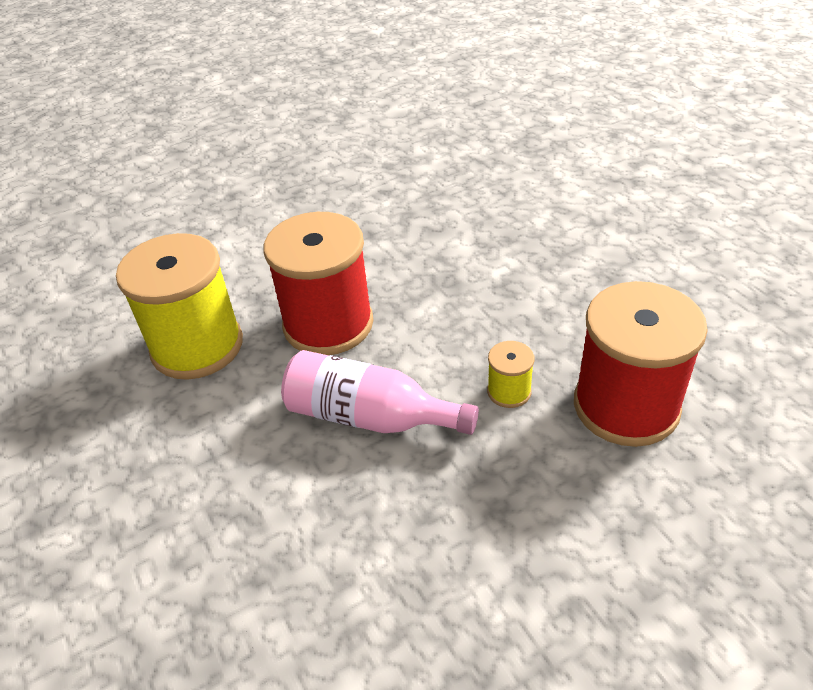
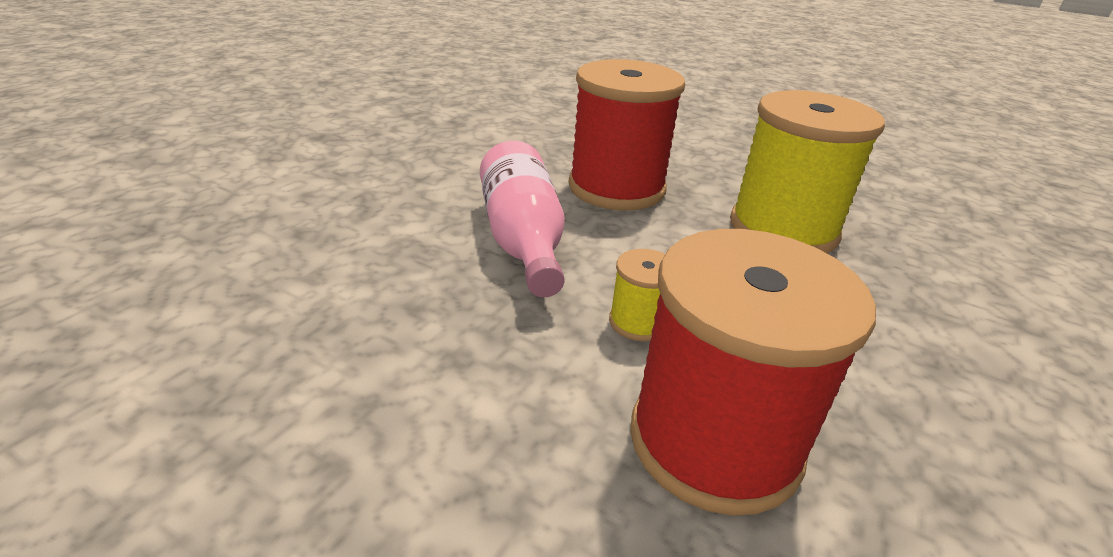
camera: 55 degrees right, 10 degrees down
yellow spool [116,233,243,380] -> yellow spool moved to [730,90,885,253]

